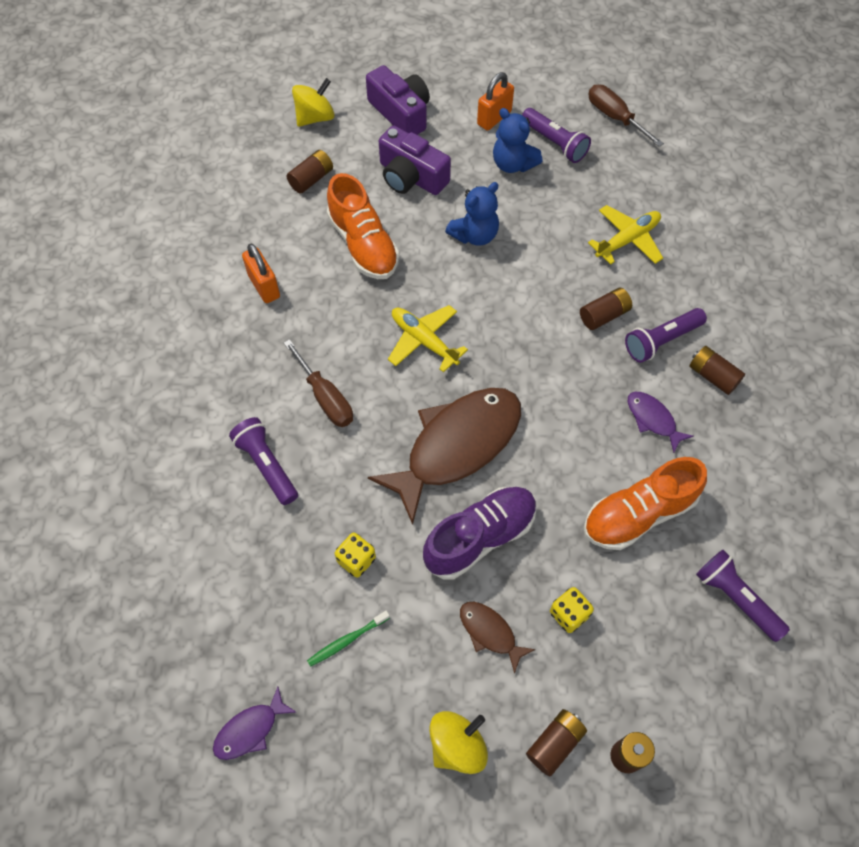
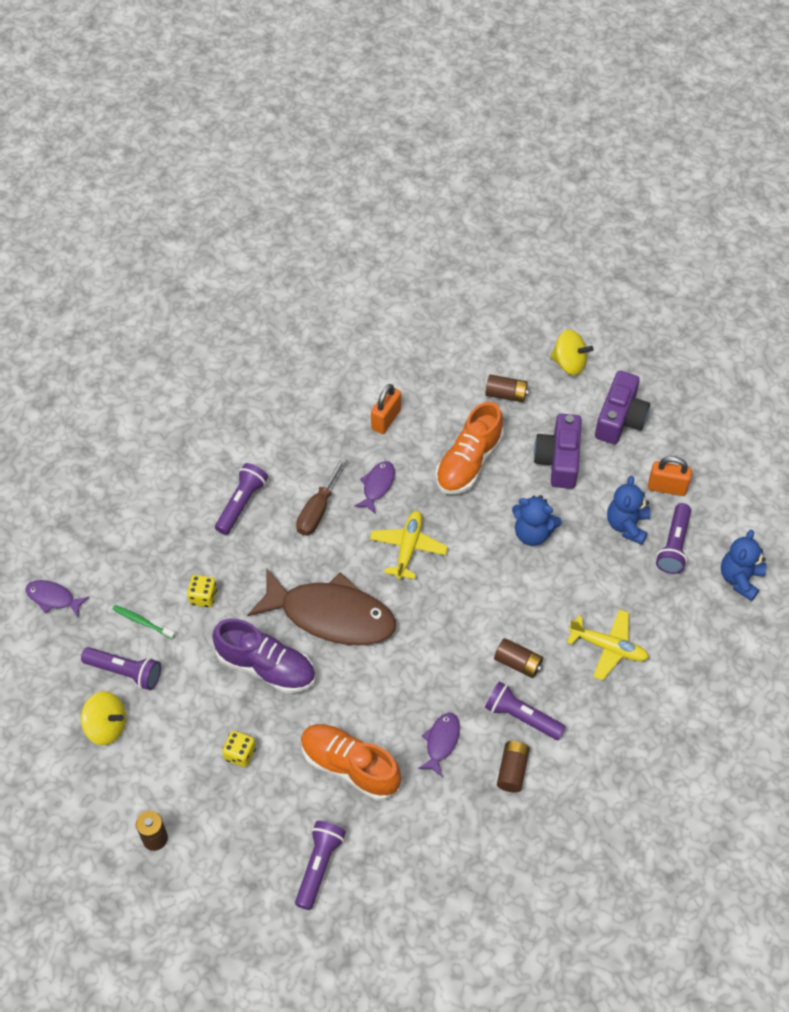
camera: 60 degrees right, 5 degrees down
brown fish [460,602,535,674] -> none
brown battery [526,709,587,776] -> none
brown screwdriver [588,85,664,147] -> blue teddy bear [721,529,766,601]
none -> purple flashlight [81,647,161,690]
none -> purple fish [354,461,395,514]

